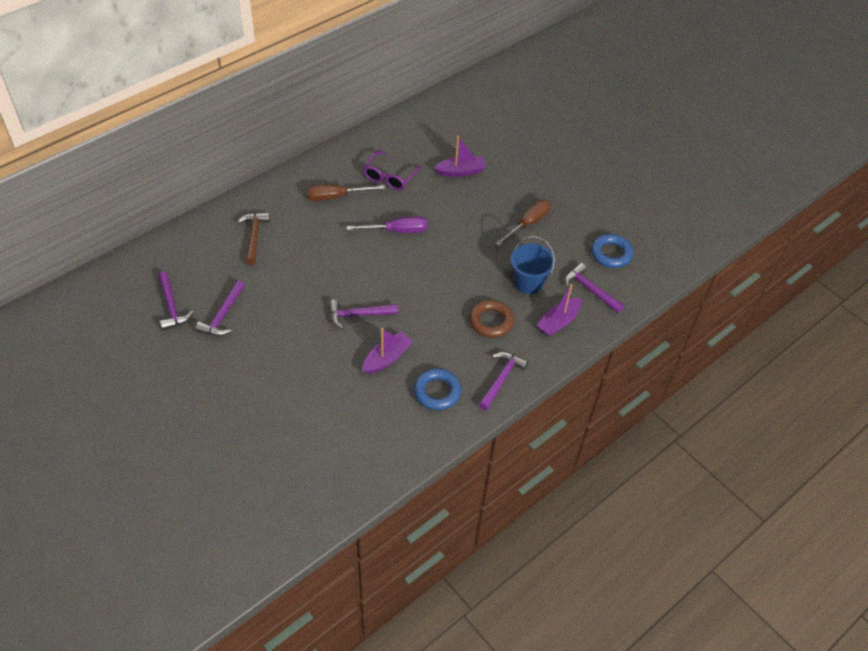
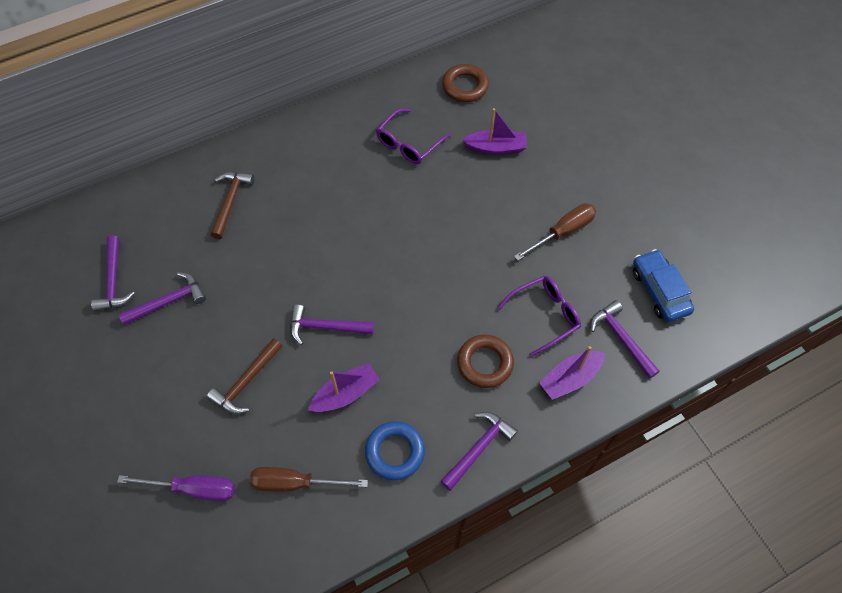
camera: 15 degrees right, 10 degrees up
purple hammer [195,280,245,336] -> purple hammer turned 150 degrees counterclockwise [118,272,206,325]
brown screwdriver [307,184,385,201] -> brown screwdriver moved to [250,467,368,492]
purple screwdriver [347,216,427,233] -> purple screwdriver moved to [117,475,235,501]
blue bucket [511,236,555,294] -> purple glasses [497,276,581,357]
blue ring [591,234,633,268] -> blue car [633,249,694,322]
none -> brown hammer [207,338,282,414]
none -> brown ring [442,64,489,102]

